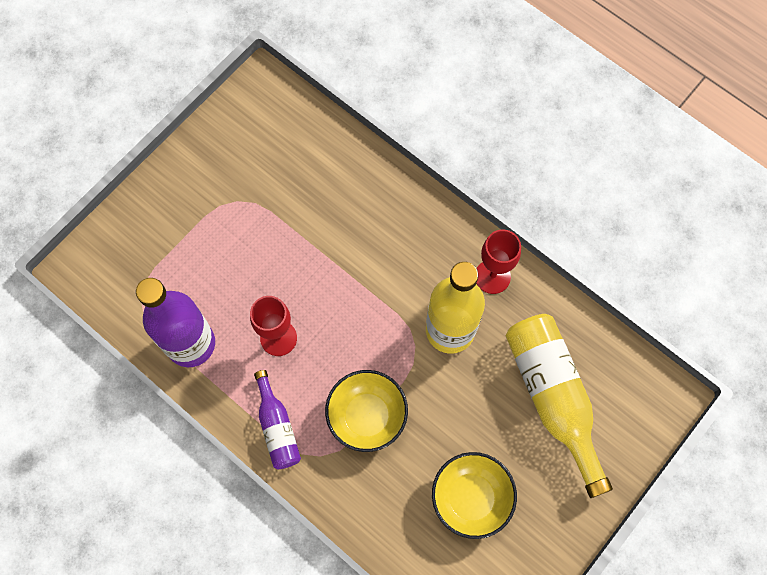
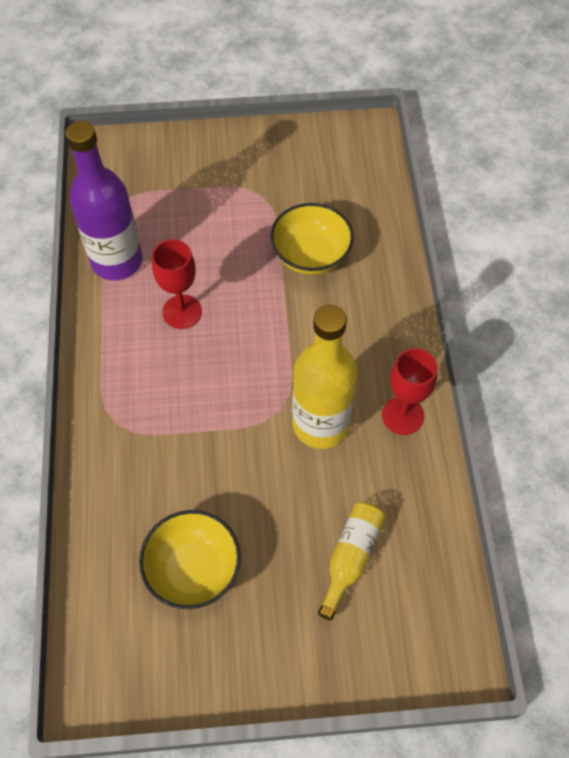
camera: 45 degrees right, 10 degrees down
purple bottle [254,370,301,469] -> none
yellow bowl [325,370,408,452] -> yellow bowl moved to [270,203,354,275]
yellow bottle [506,314,613,498] -> yellow bottle [318,502,386,620], size x0.54

